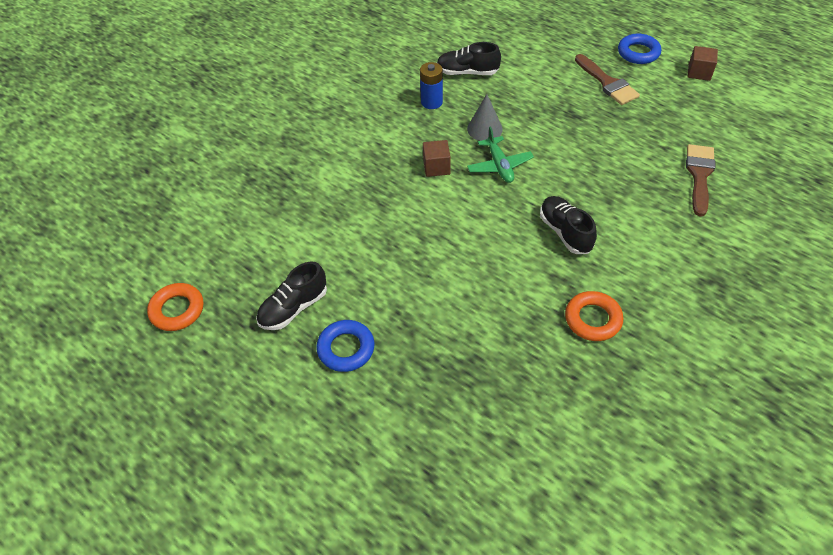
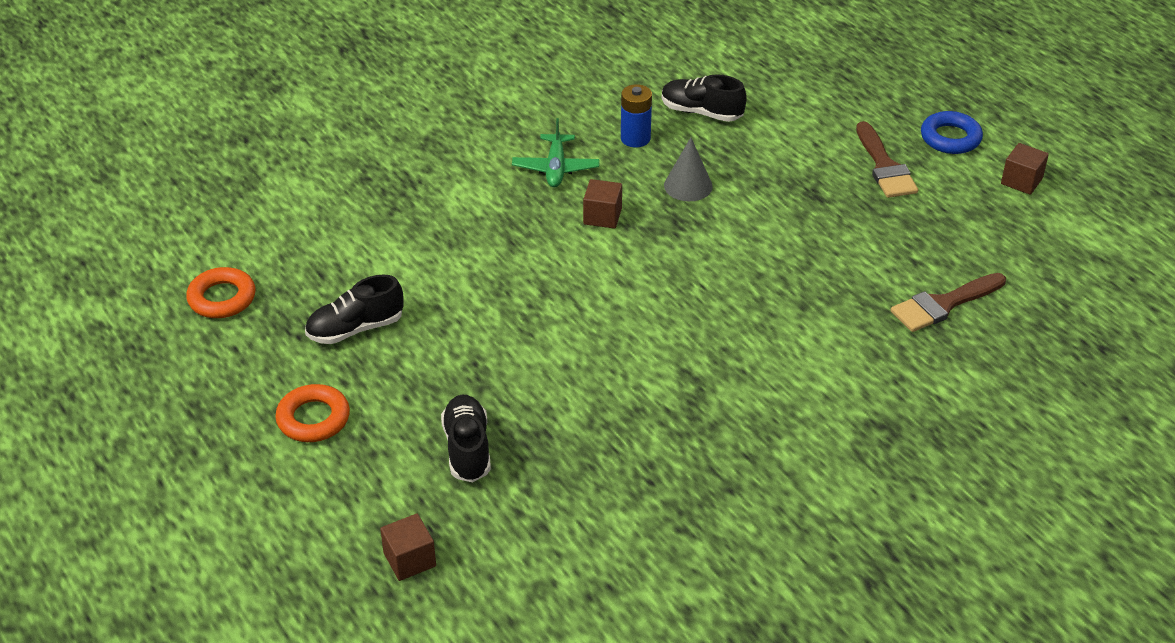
camera: 15 degrees right, 10 degrees down
blue ring [316,320,375,372] -> none
green plane [467,126,534,183] -> green plane moved to [512,118,600,187]
black shoe [540,196,597,254] -> black shoe moved to [441,395,491,482]
orange ring [565,291,623,341] -> orange ring moved to [275,384,350,442]
brown brush [686,144,716,216] -> brown brush turned 150 degrees counterclockwise [891,273,1006,332]
none -> brown cube [380,514,436,581]

